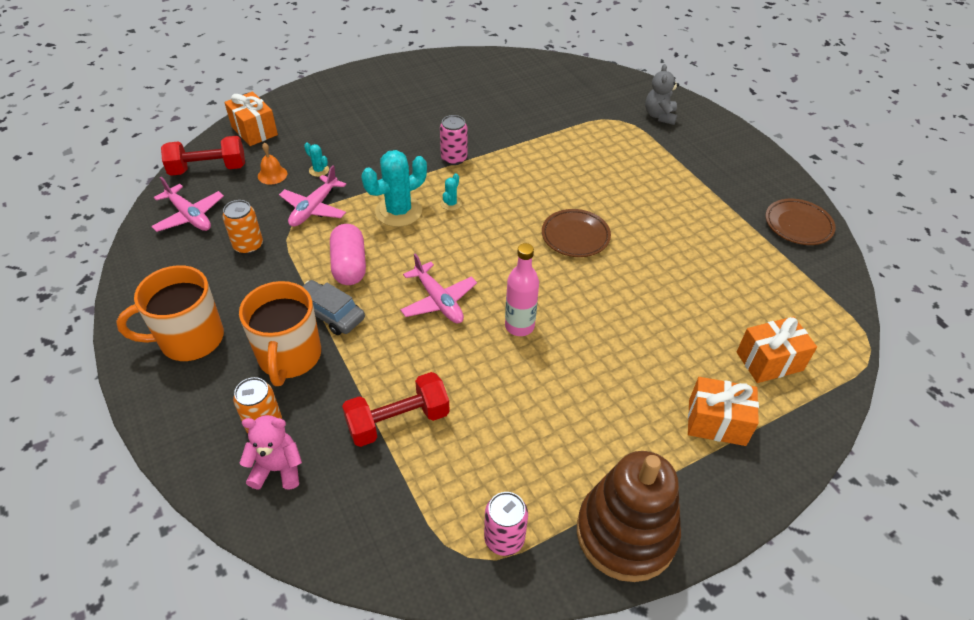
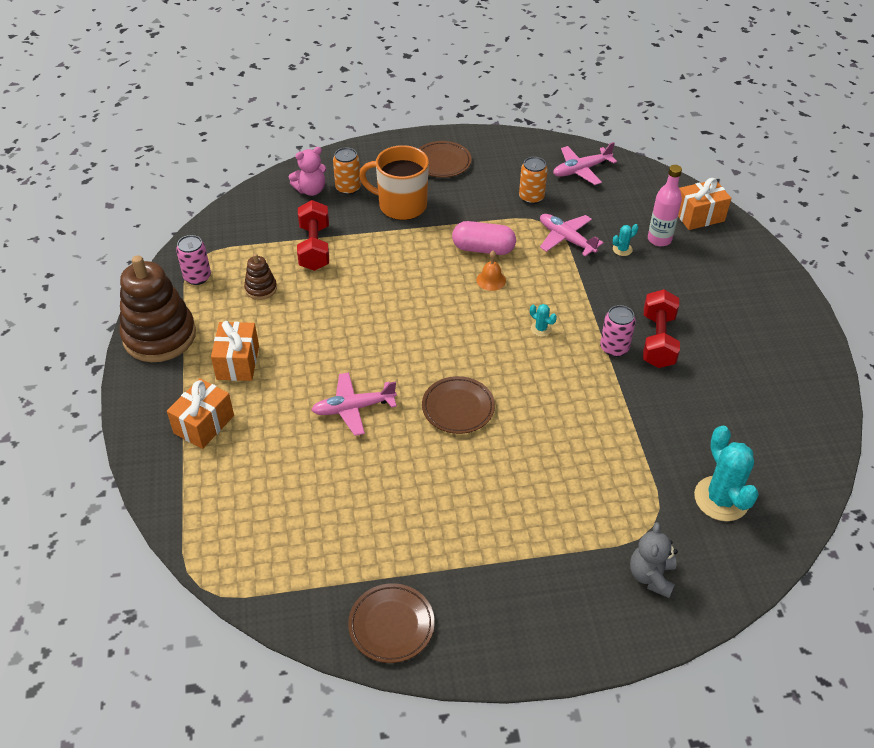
camera: 110 degrees right, 0 degrees up
orange mug [117,265,224,361] -> brown plate [419,141,472,178]
red dumbbell [161,136,245,176] -> red dumbbell moved to [643,289,680,368]
pink teddy bear [239,415,302,490] -> pink teddy bear turned 45 degrees clockwise [289,147,326,196]
orange bell [258,143,287,184] -> orange bell moved to [476,251,506,291]
grey car [302,280,365,335] -> none
turquoise cactus [361,150,427,227] -> turquoise cactus moved to [694,426,759,521]
pink plane [400,253,477,323] -> pink plane moved to [312,372,397,436]
pink bottle [505,243,539,336] -> pink bottle moved to [648,165,682,246]
grey teddy bear [645,64,679,125] -> grey teddy bear turned 105 degrees counterclockwise [630,522,678,598]
orange gift [737,316,817,383] -> orange gift moved to [211,321,259,381]
none -> brown stacking toy [244,253,277,300]

